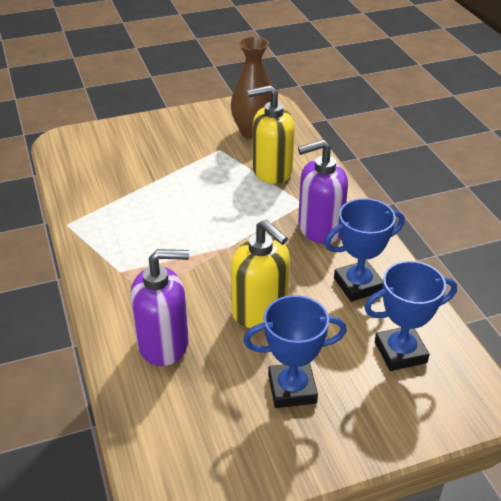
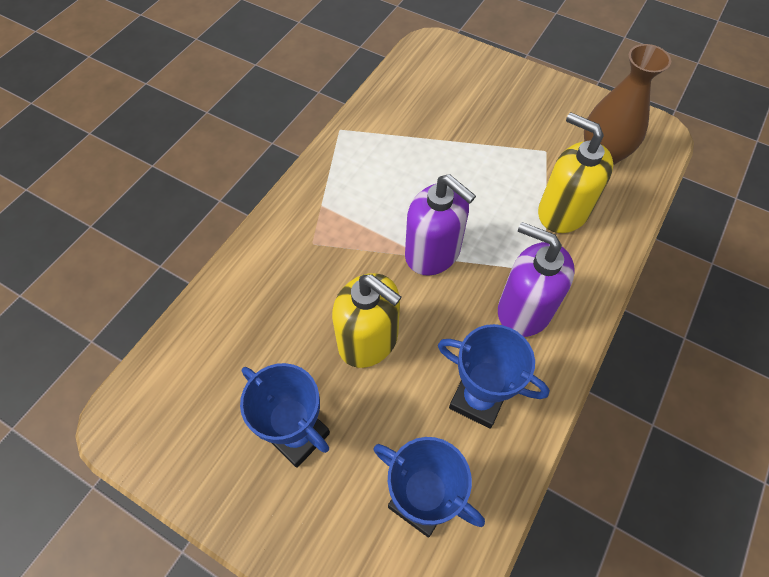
camera: 50 degrees right, 20 degrees up
purple soap dispenser [130,249,189,366] -> purple soap dispenser moved to [405,174,476,275]
yellow soap dispenser [231,220,290,328] -> yellow soap dispenser turned 60 degrees counterclockwise [332,273,402,368]

